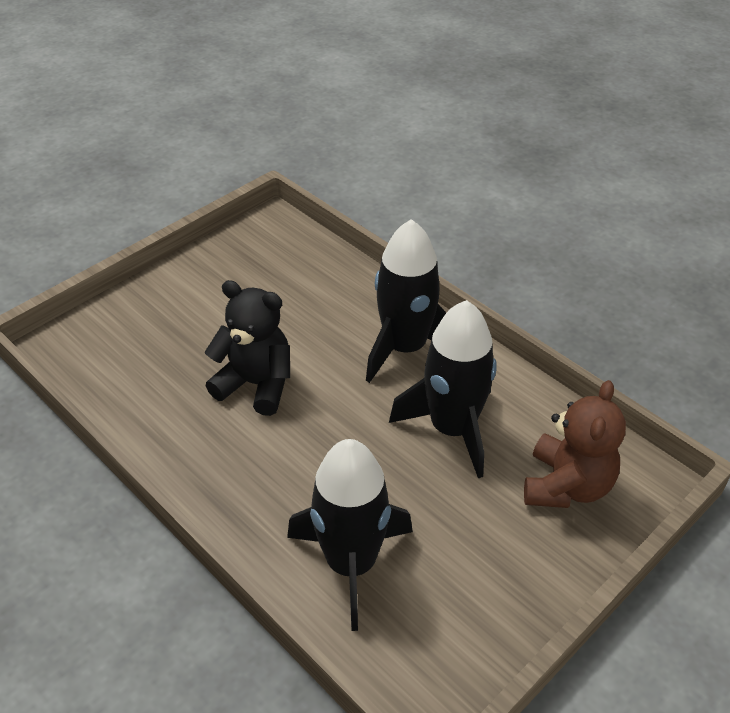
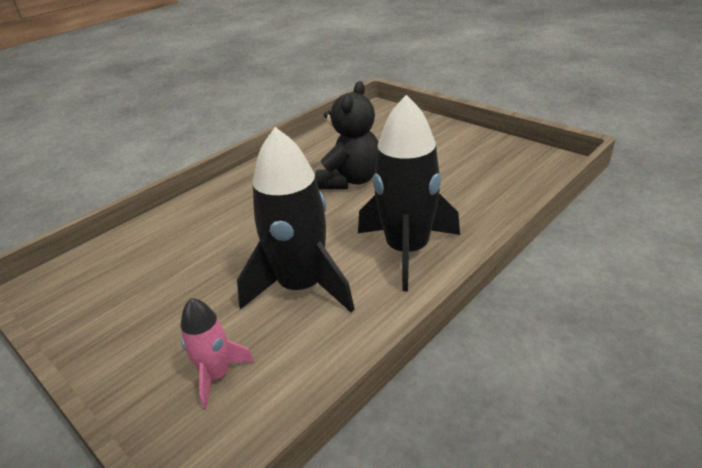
camera: 90 degrees right, 10 degrees down
black rocket [287,439,413,631] -> none
brown teddy bear [524,380,626,508] -> pink rocket [181,298,255,409]

